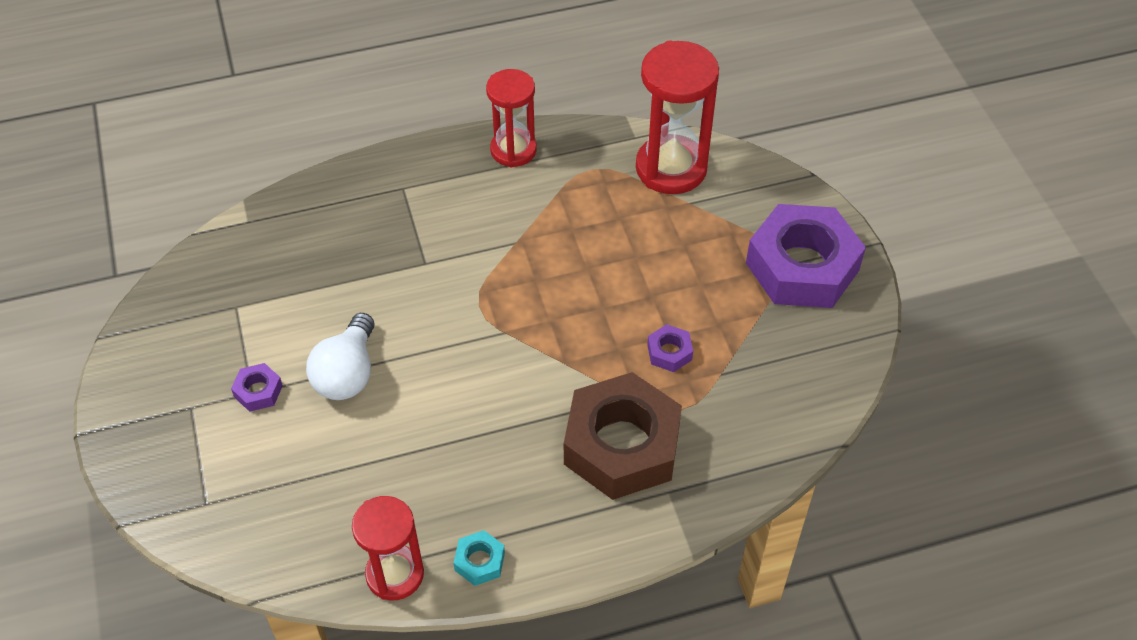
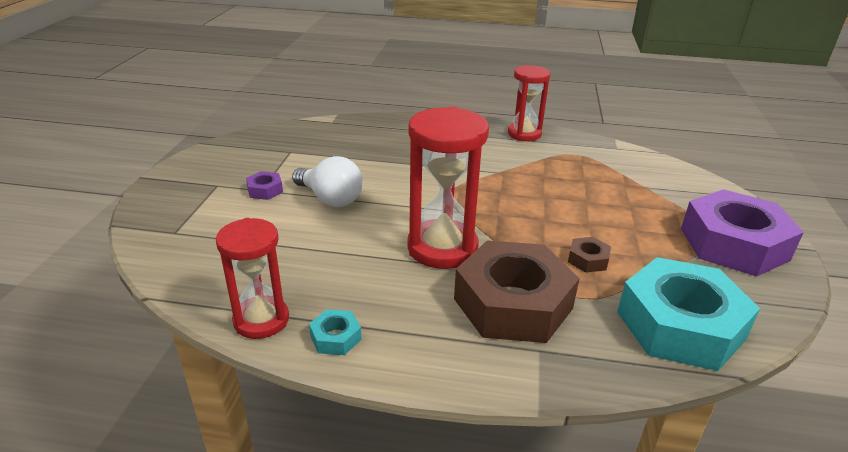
camera: 25 degrees right, 20 degrees down
white light bulb [306,313,374,400] -> white light bulb turned 90 degrees counterclockwise [292,156,363,207]
red hourglass [636,40,719,194] -> red hourglass moved to [407,107,489,269]
purple nut [647,324,693,372] -> brown nut [568,237,611,273]
none -> turquoise nut [617,257,760,371]

